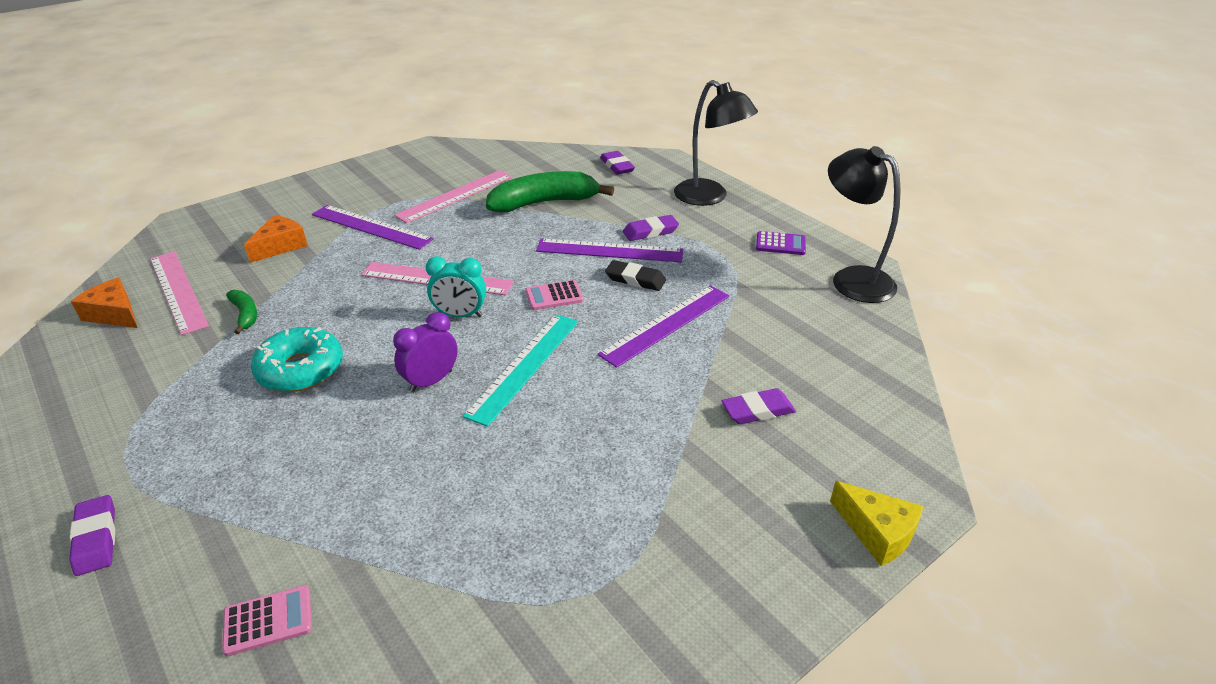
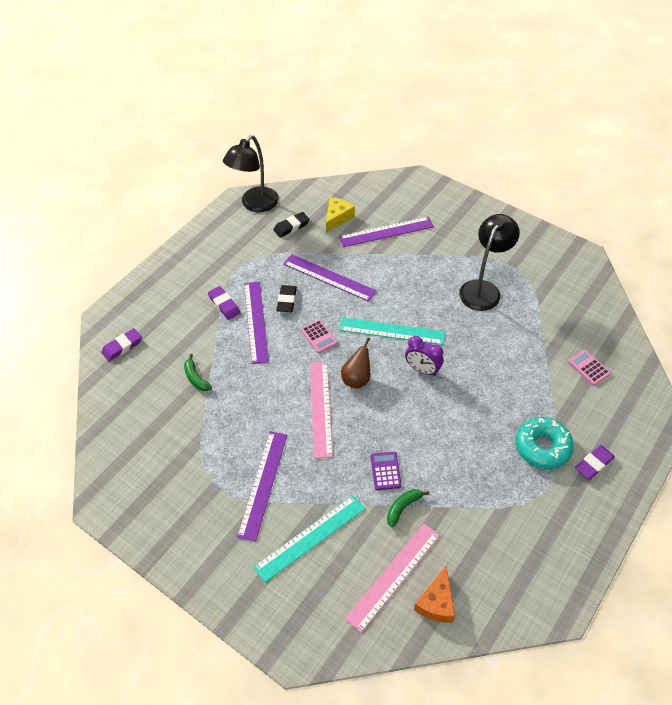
camera: 105 degrees left, 15 degrees up
orange cheese [244,215,308,263] -> turquoise ruler [253,495,365,583]
turquoise donut [251,327,343,392] -> turquoise donut moved to [515,417,574,469]
pink ruler [394,170,512,223] -> none
turquoise clock [426,256,486,318] -> brown pear [341,338,370,389]
green banana [486,171,614,213] -> green banana [184,354,212,391], size x0.47
black lamp [674,80,758,206] -> black lamp moved to [459,214,520,311]
purple eraser [722,388,796,424] -> purple ruler [339,217,434,247]
purple calculator [756,231,806,255] -> purple calculator moved to [371,452,402,490]
yellow cheese [830,481,923,566] -> yellow cheese moved to [326,197,355,233]
none -> black eraser [273,212,310,238]

